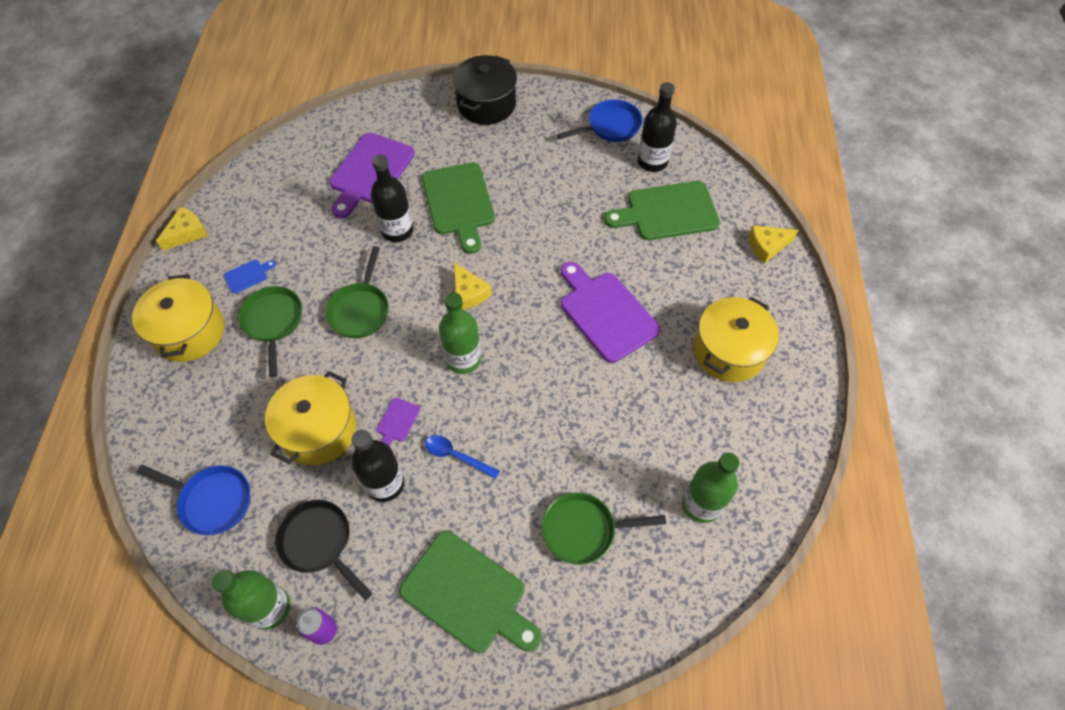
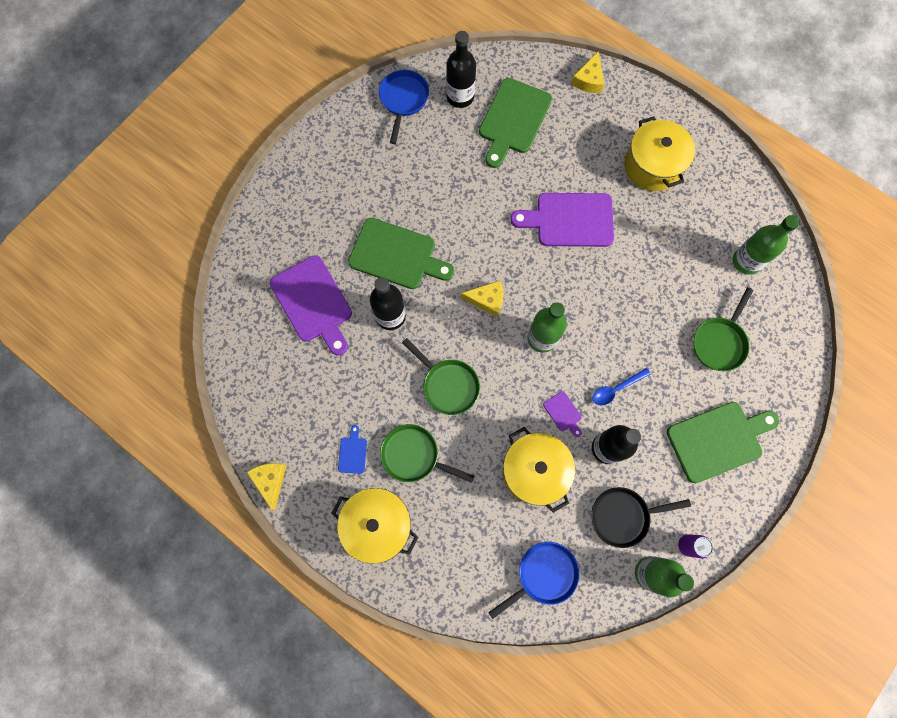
camera: 55 degrees left, 15 degrees up
black pot [453,55,517,125] -> none

